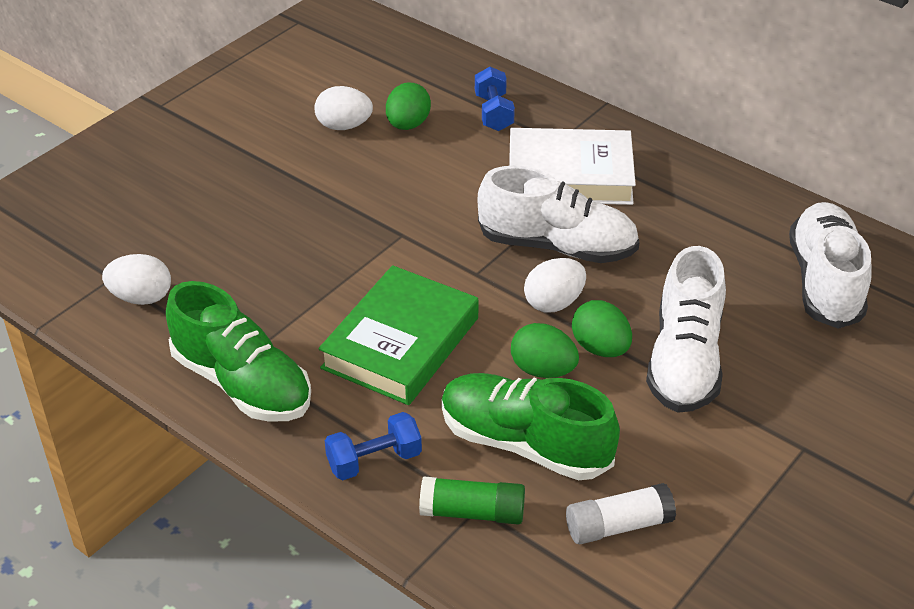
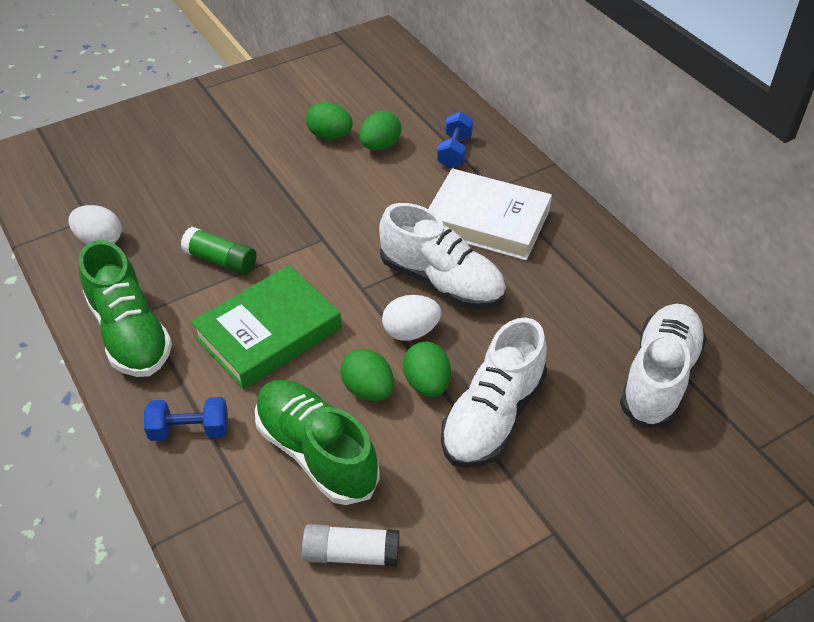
camera: 20 degrees right, 5 degrees up
white egg [314,86,373,130] -> green egg [306,102,353,139]
green glue stick [419,477,525,525] -> green glue stick moved to [181,227,256,275]

